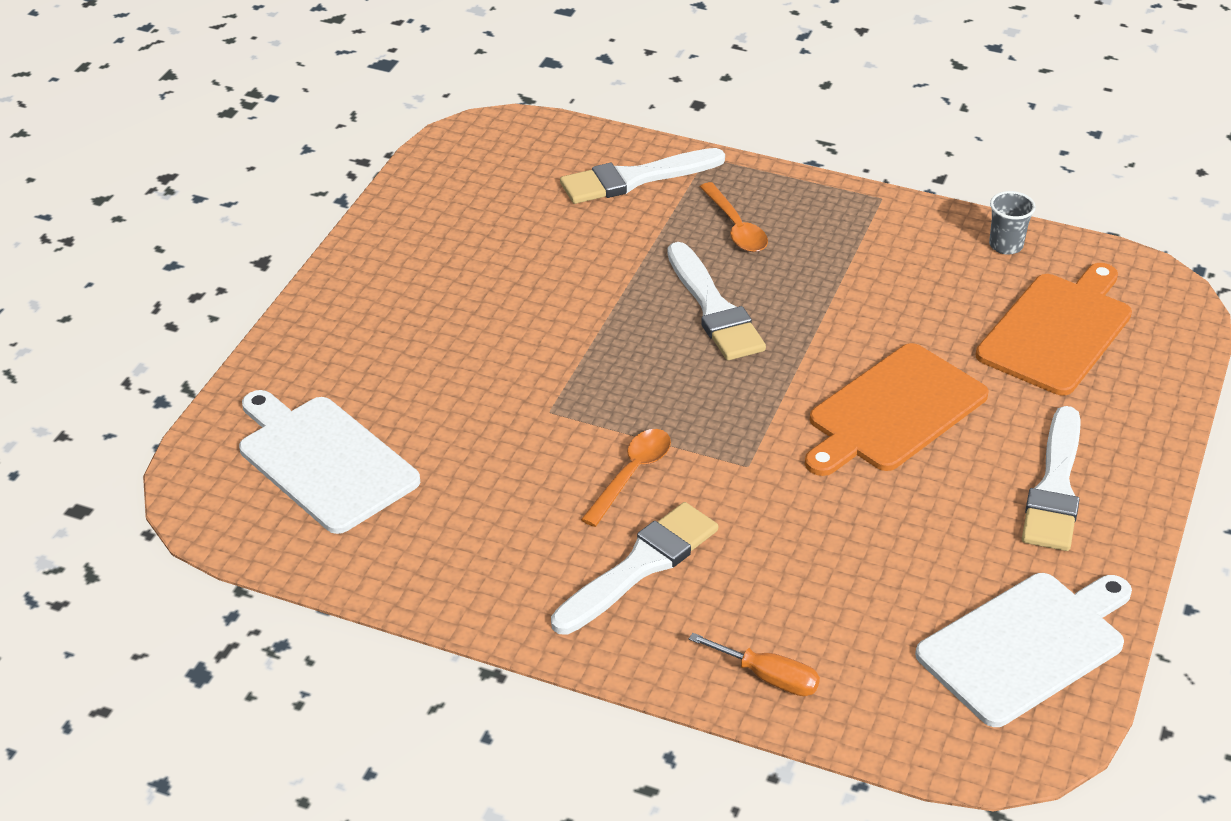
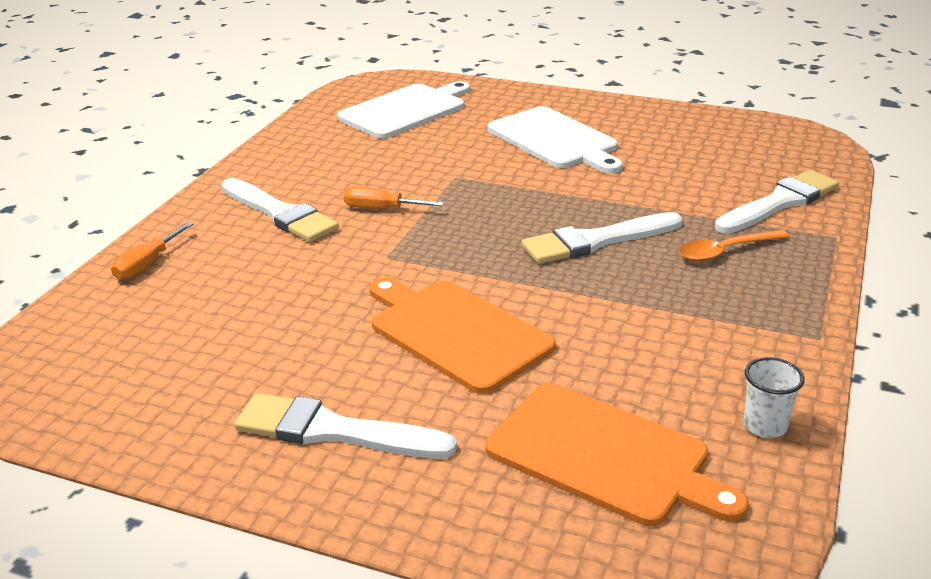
camera: 90 degrees right, 10 degrees down
white brush [560,148,725,204] -> white brush turned 75 degrees clockwise [715,170,839,234]
orange spoon [581,429,671,527] -> orange screwdriver [344,186,444,209]
white cutting board [915,573,1132,727] -> white cutting board moved to [487,106,623,173]
grey cup [989,191,1036,255] -> white cup [744,357,805,438]

